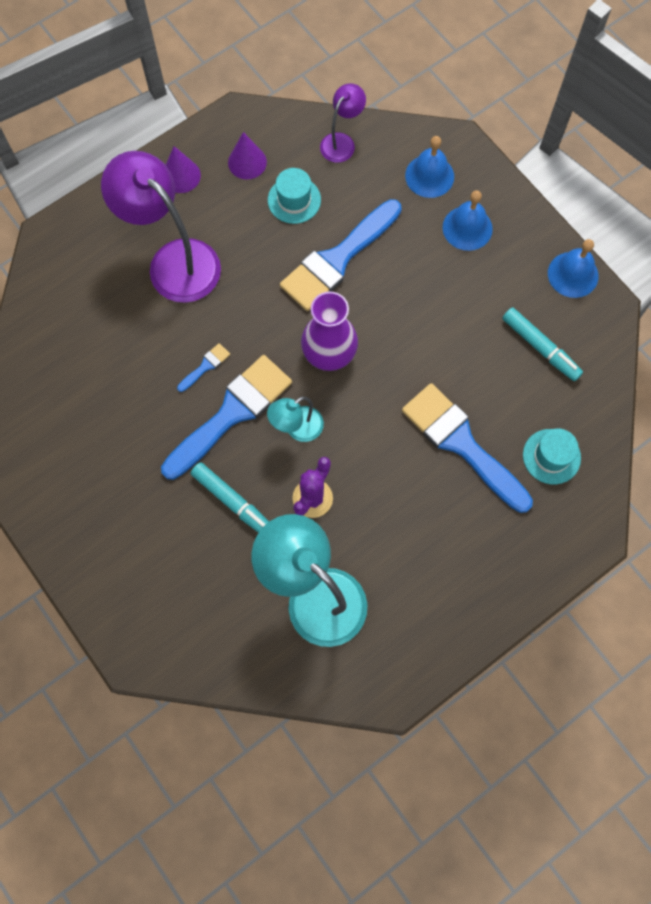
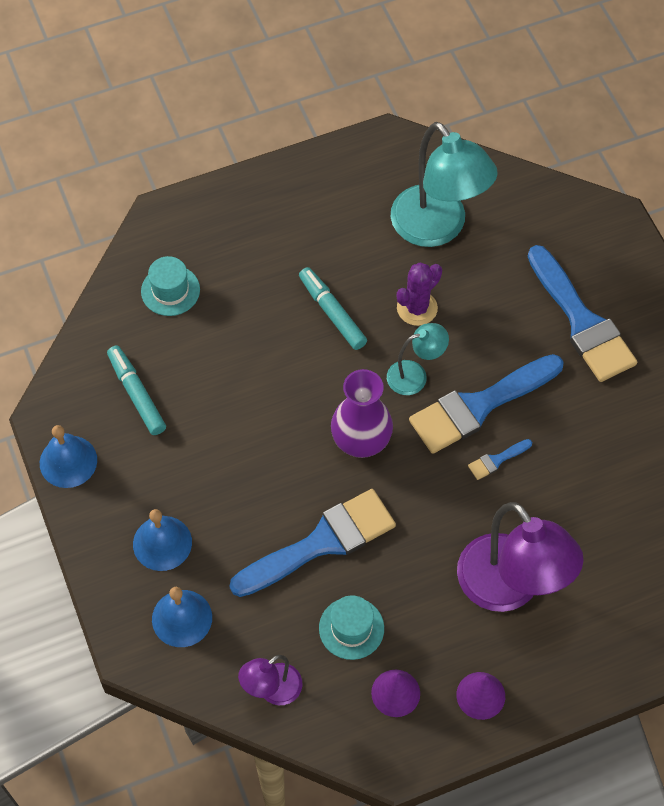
camera: 165 degrees left, 10 degrees down
turquoise marker [191,462,269,533] -> turquoise marker moved to [299,267,367,350]
blue brush [402,383,533,513] -> blue brush moved to [528,245,637,382]

